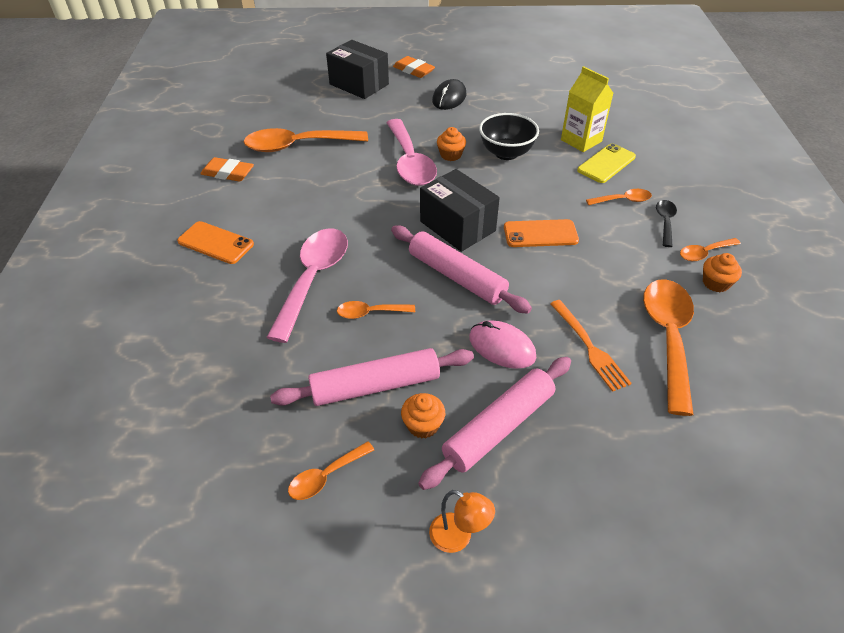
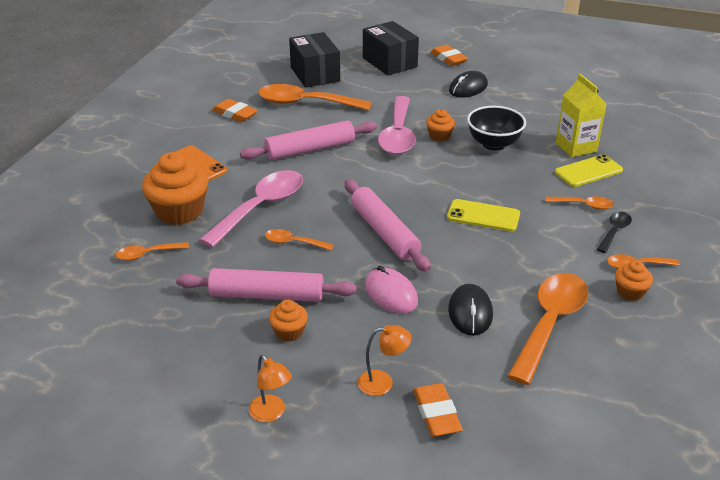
camera: 20 degrees right, 10 degrees down
orange spoon [288,441,374,500] -> orange spoon moved to [116,242,189,261]
pink rolling pin [418,357,571,490] -> pink rolling pin moved to [240,120,377,160]
black box [420,169,500,252] -> black box moved to [289,32,340,88]
orange phone [504,219,579,247] -> yellow phone [447,199,520,232]
orange fork [550,300,632,392] -> black mouse [448,284,493,336]
none -> orange cupcake [142,152,208,225]
none -> orange lamp [358,325,412,396]
none -> orange eraser [413,383,463,436]

